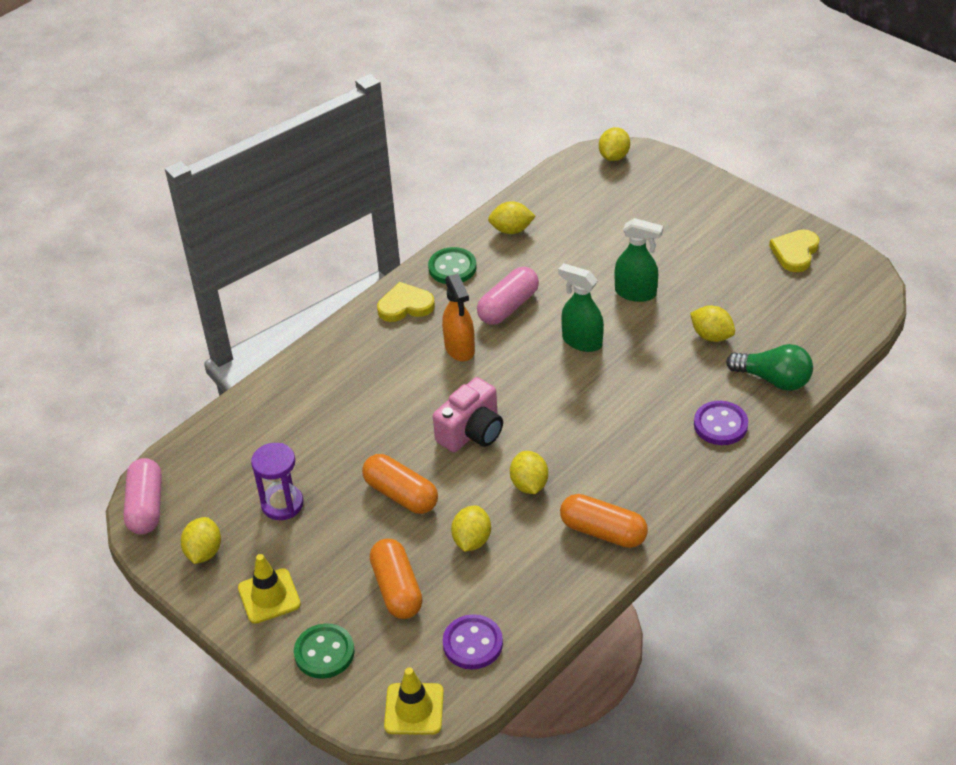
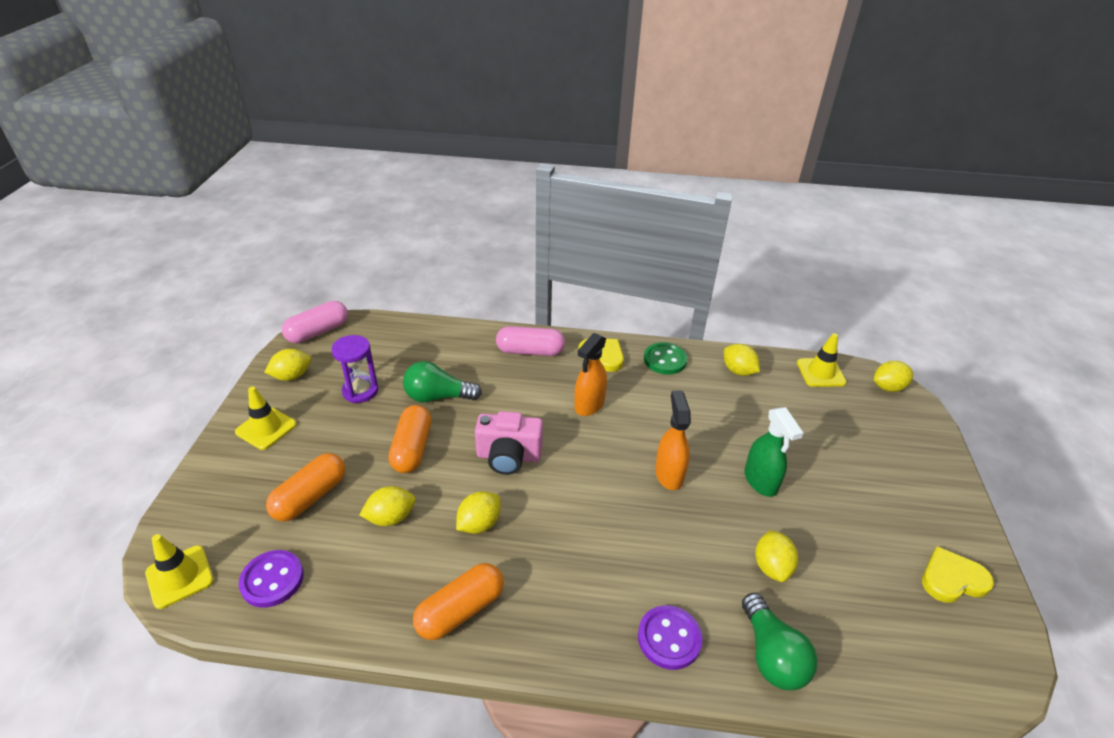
camera: 50 degrees right, 5 degrees down
green button [294,623,355,679] -> none
pink capsule [477,267,539,325] -> pink capsule moved to [496,326,565,356]
green spray bottle [558,263,604,352] -> orange spray bottle [655,390,691,490]
orange capsule [560,494,648,548] -> orange capsule turned 60 degrees clockwise [413,563,504,640]
none -> green light bulb [403,361,482,402]
none -> yellow traffic cone [797,333,847,387]

